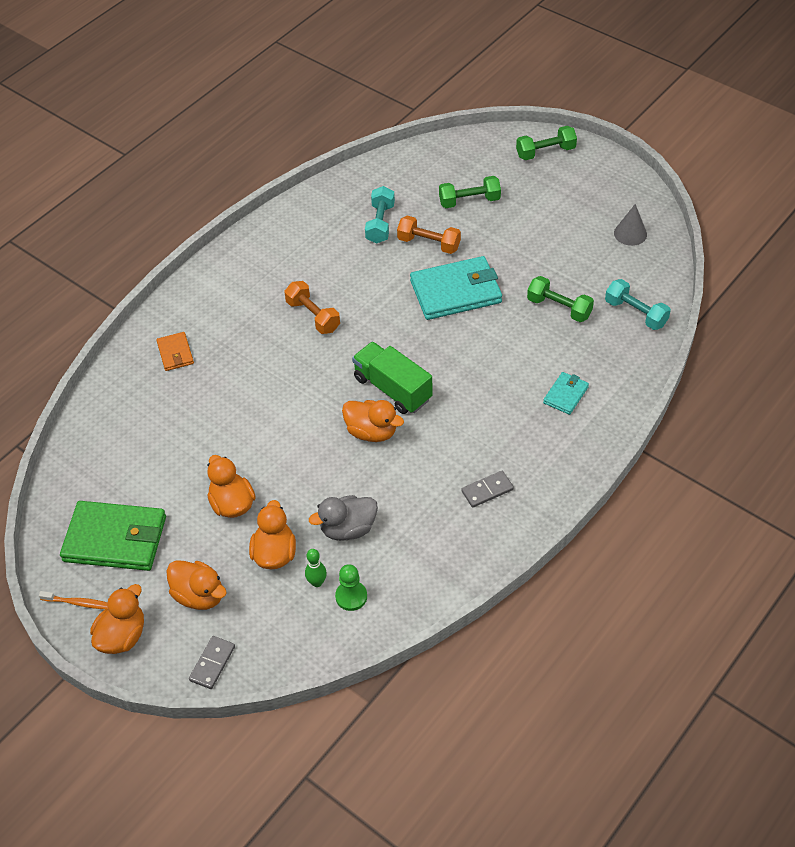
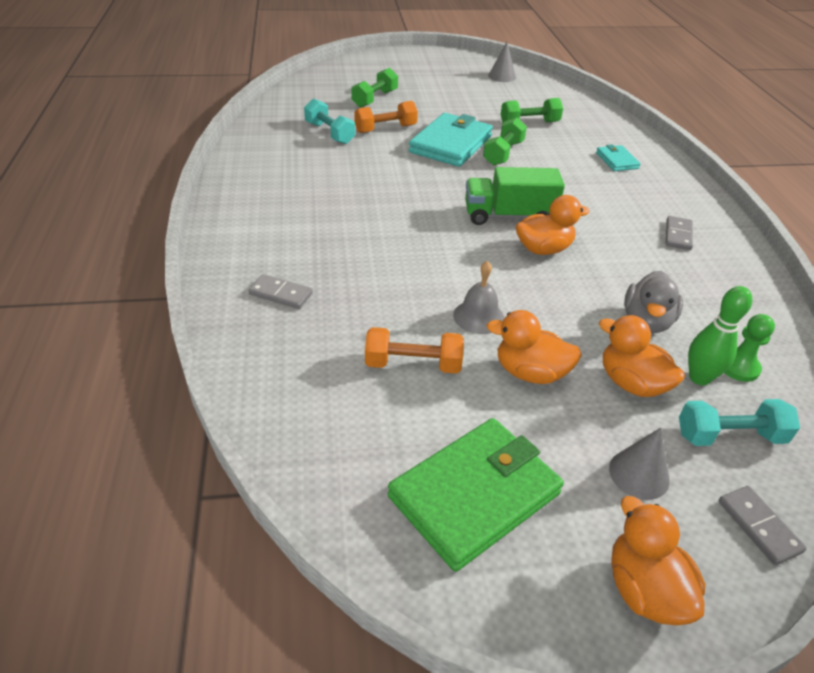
camera: 50 degrees left, 10 degrees down
orange toothbrush [39,591,108,609] -> none
orange wallet [156,332,194,371] -> grey domino [248,274,313,309]
orange duck [167,560,227,610] -> grey cone [609,428,670,500]
orange dumbbell [284,281,340,334] -> orange dumbbell moved to [365,327,464,374]
green bowling pin [305,549,327,587] -> green bowling pin [688,286,752,385], size x1.50
green dumbbell [516,126,577,160] -> green dumbbell moved to [483,117,527,166]
turquoise dumbbell [605,279,671,330] -> turquoise dumbbell moved to [679,399,800,446]
none -> grey bell [453,261,504,334]

